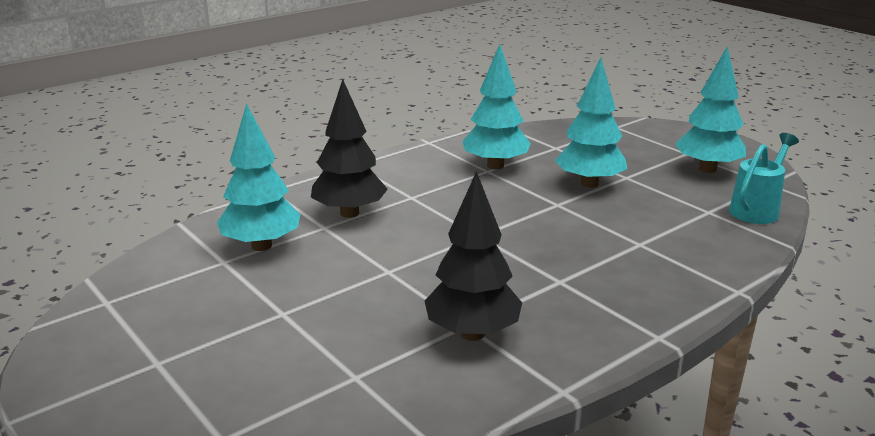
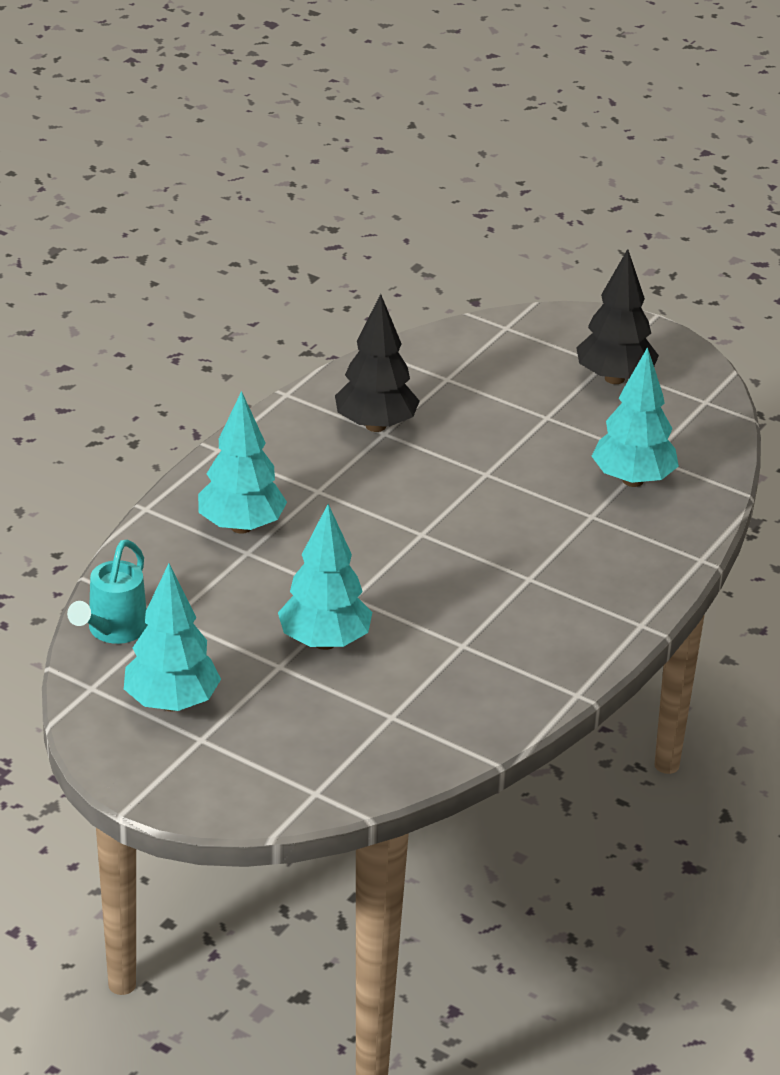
camera: 160 degrees right, 10 degrees up
black tree [311,79,388,218] -> black tree moved to [576,249,659,384]
turquoise tree [462,44,531,170] -> turquoise tree moved to [198,391,287,534]

